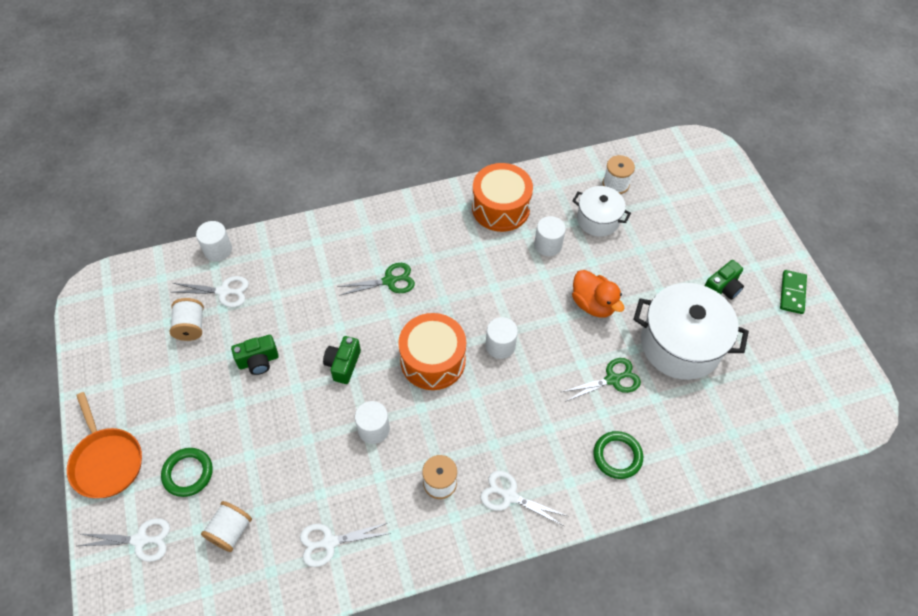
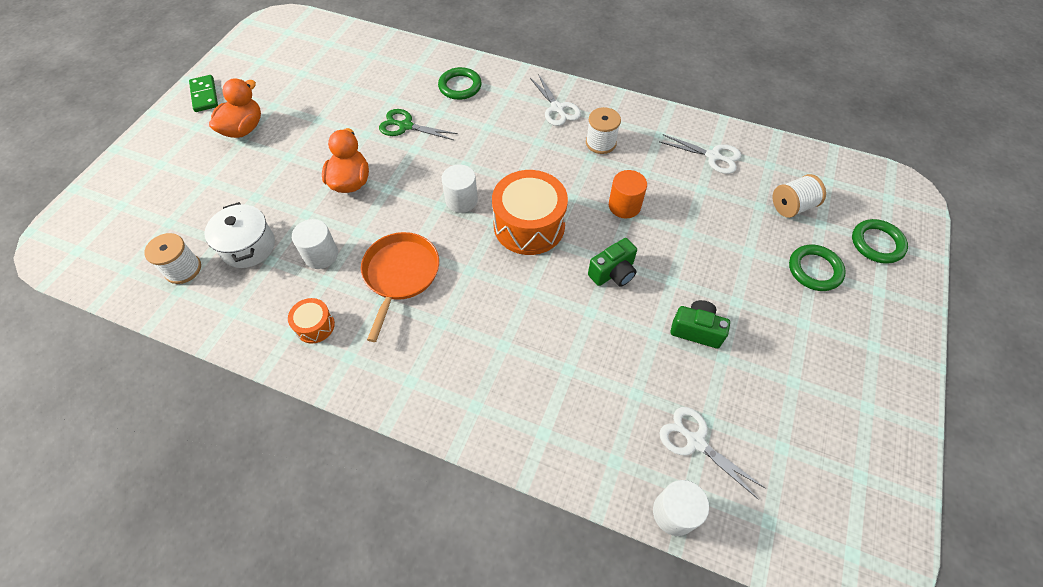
camera: 140 degrees left, 0 degrees up
orange pan [67,392,142,498] -> orange pan moved to [361,232,439,342]
white scissors [78,518,170,562] -> green ring [852,219,908,264]
white spool [170,298,204,341] -> none
green scissors [337,263,415,296] -> none
white cylinder [355,401,390,444] -> orange cylinder [609,170,647,218]
orange drum [472,163,533,232] -> orange drum [288,298,335,344], size x0.49
white pot [633,283,749,380] -> none
green camera [705,260,744,300] -> orange duck [209,78,261,138]
green domino [780,270,807,314] -> green domino turned 75 degrees counterclockwise [189,75,218,112]

